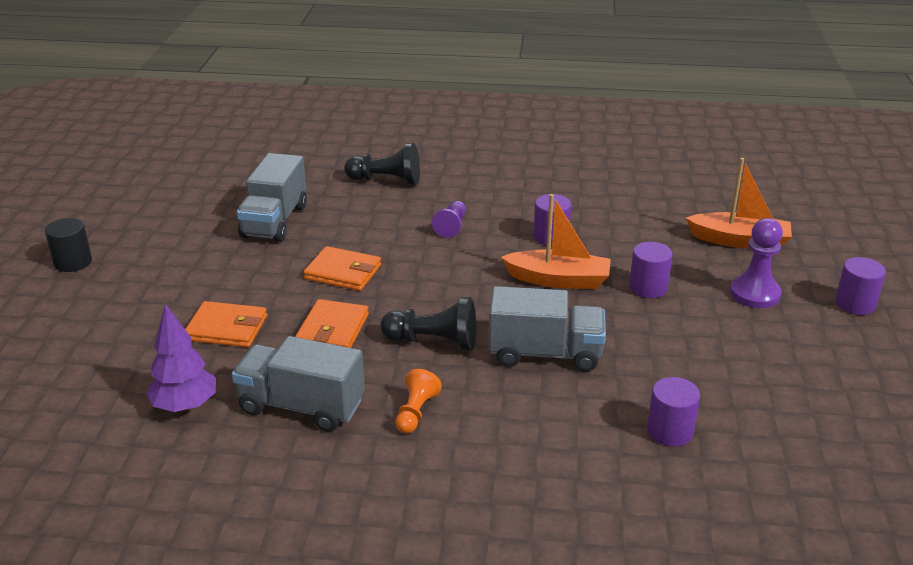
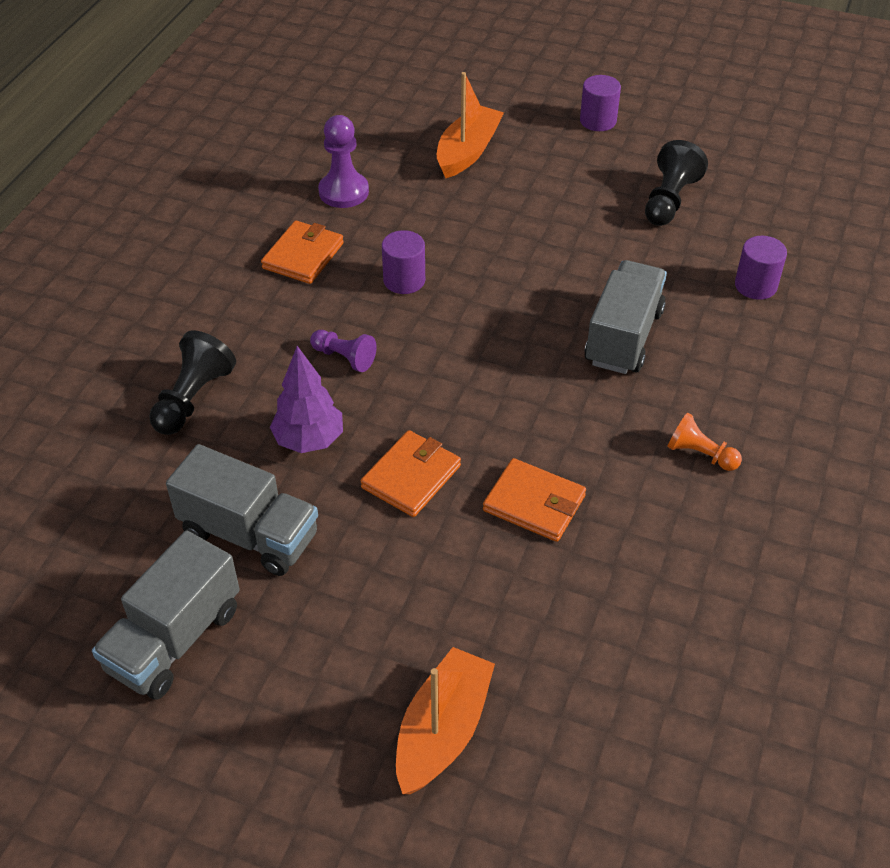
camera: 75 degrees left, 15 degrees up
black cylinder [45,218,92,272] -> none
purple tree [146,303,216,412] -> purple tree moved to [270,346,343,453]
orange wallet [185,301,267,348] -> orange wallet moved to [261,221,344,284]
grey truck [232,336,365,432] -> grey truck moved to [92,530,240,699]
black pawn [380,297,476,350] -> black pawn moved to [645,140,708,226]
orange boat [501,194,611,289] -> orange boat moved to [396,647,495,794]
purple cylinder [629,242,673,298] -> none
purple pawn [730,218,783,308] -> purple pawn moved to [318,115,369,208]

